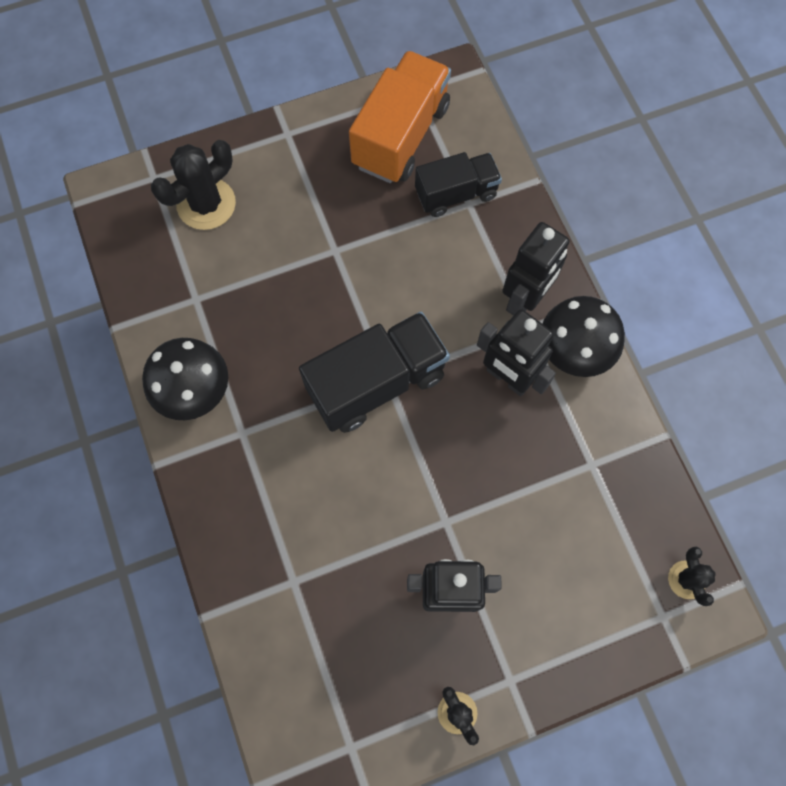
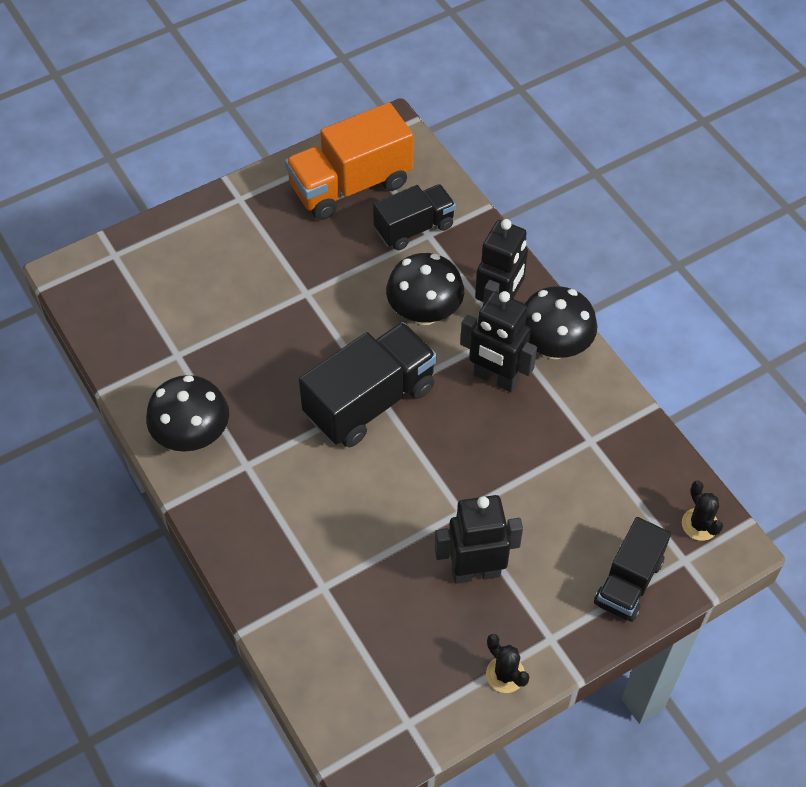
camera: 10 degrees left, 15 degrees down
black cactus [151,140,236,230] -> none
orange truck [349,51,451,183] -> orange truck turned 135 degrees counterclockwise [285,103,413,220]
none -> black mushroom [386,253,464,325]
none -> black truck [594,517,671,622]

